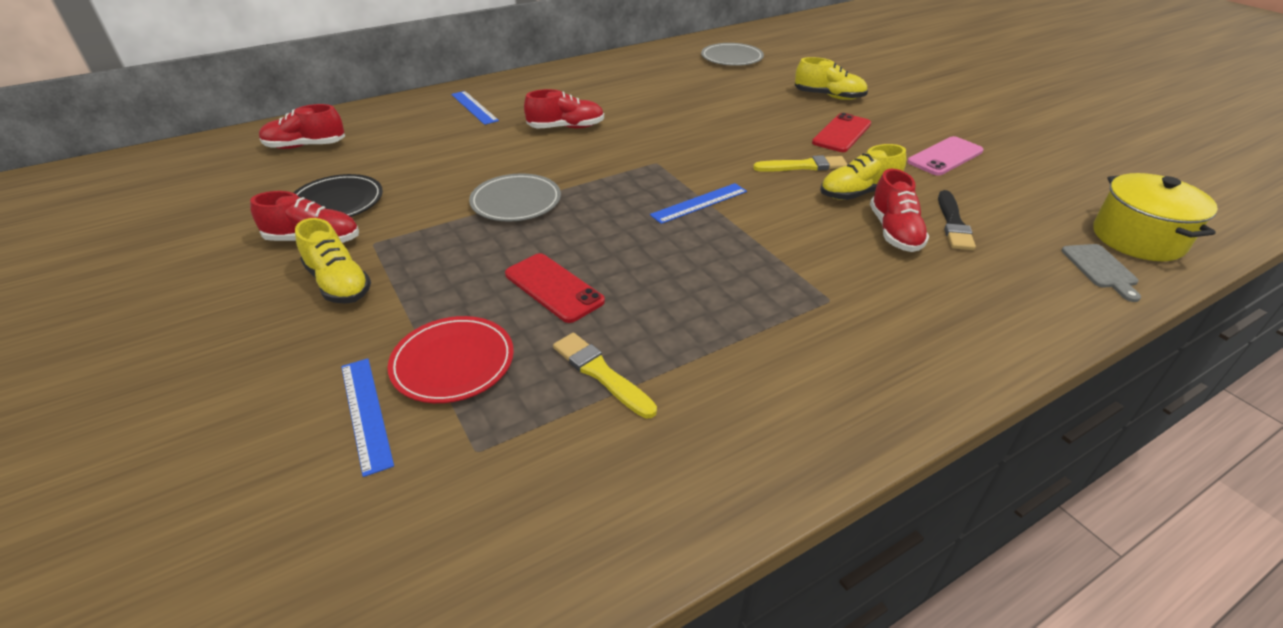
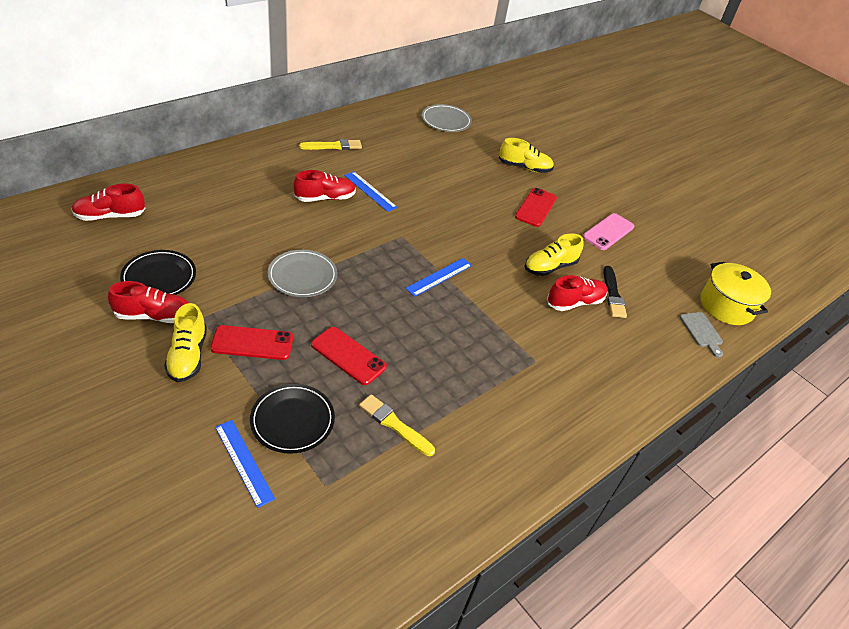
camera: 15 degrees left, 5 degrees up
yellow shoe [295,218,371,304] -> yellow shoe turned 45 degrees clockwise [164,303,207,382]
red plate [387,316,514,403] -> black plate [250,384,335,454]
blue ruler [451,91,499,125] -> blue ruler moved to [344,172,398,212]
yellow brush [753,155,847,172] -> yellow brush moved to [299,139,362,150]
red shoe [870,169,929,252] -> red shoe turned 105 degrees counterclockwise [547,275,607,311]
none -> red phone [210,325,293,360]

